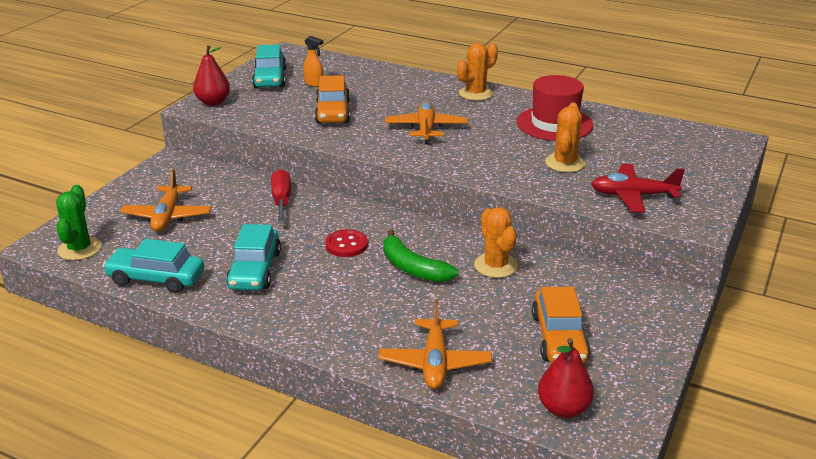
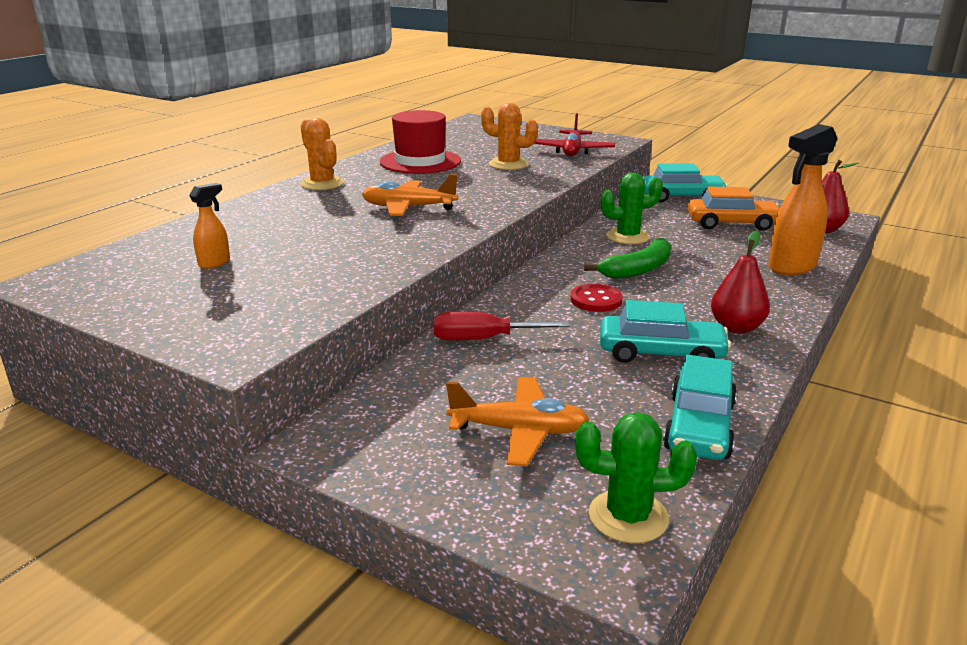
camera: 85 degrees left, 5 degrees down
red pear [193,45,230,106] -> red pear moved to [711,231,770,334]
turquoise car [252,44,287,88] -> turquoise car moved to [643,163,728,203]
orange car [315,75,350,124] -> none
orange plane [379,299,492,389] -> orange spray bottle [768,124,838,275]
orange cactus [474,207,518,278] -> green cactus [601,173,663,244]

